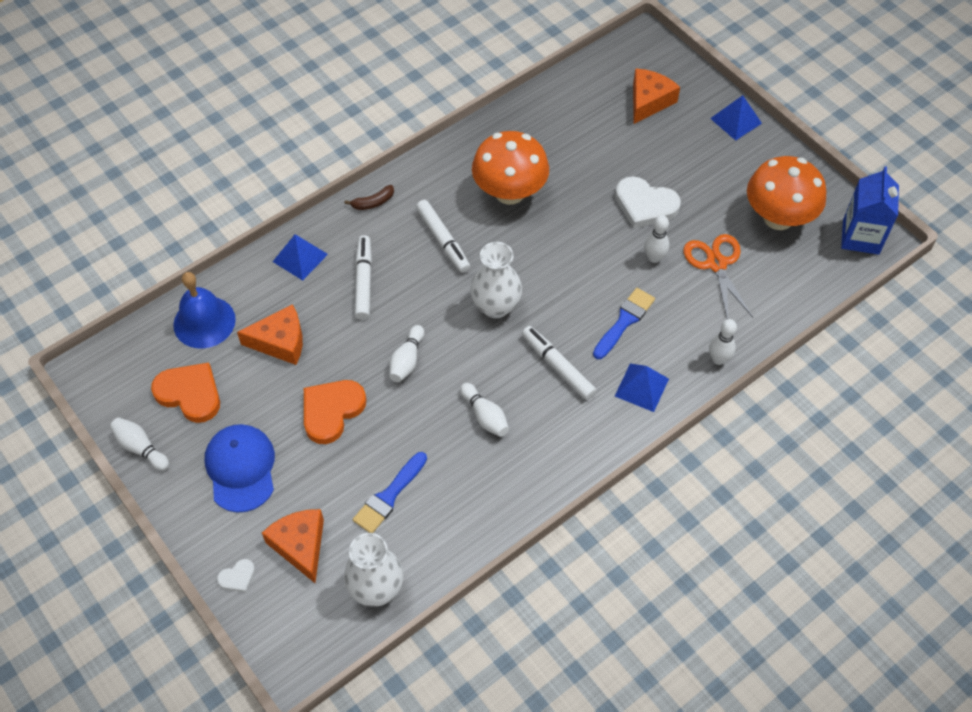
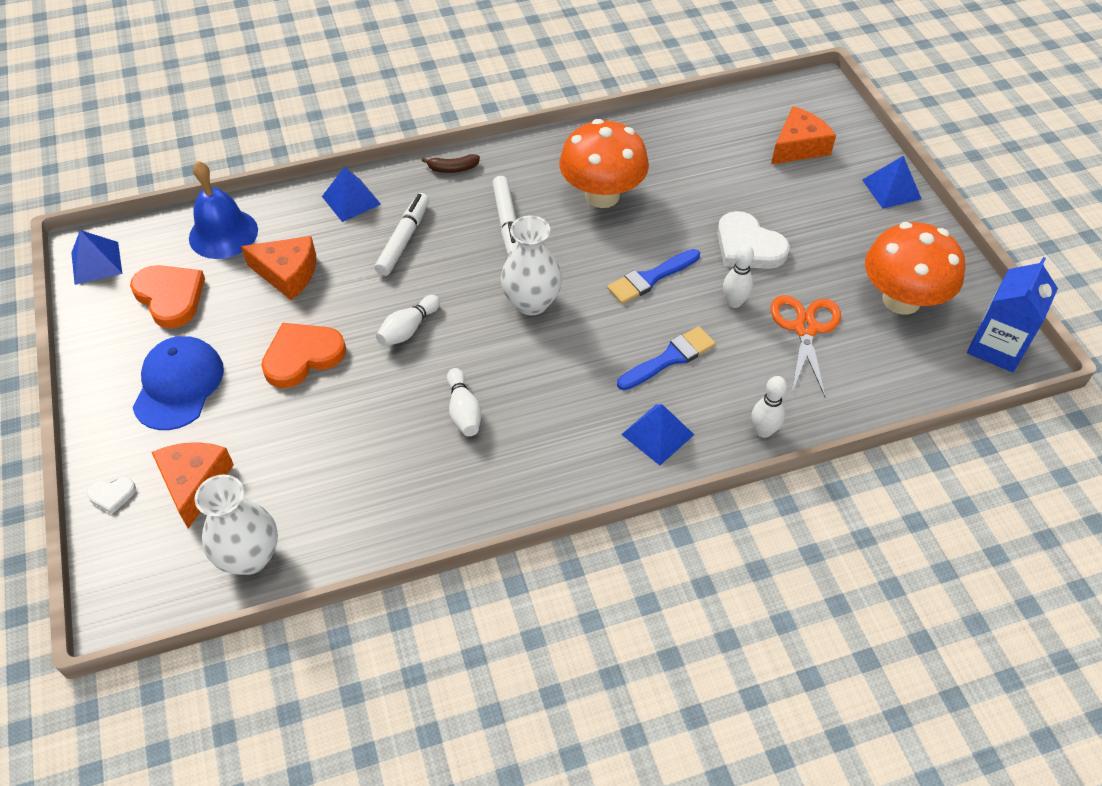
camera: 20 degrees right, 5 degrees down
white bowling pin [110,417,169,471] -> none
blue brush [353,452,427,533] -> blue brush moved to [607,249,700,304]
white marker [522,326,596,400] -> none
none -> blue pyramid [71,230,122,285]

